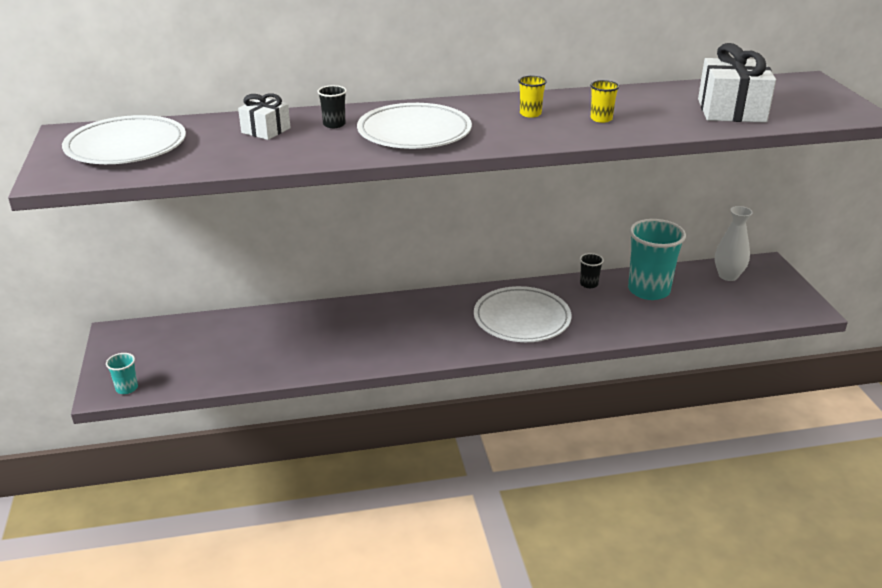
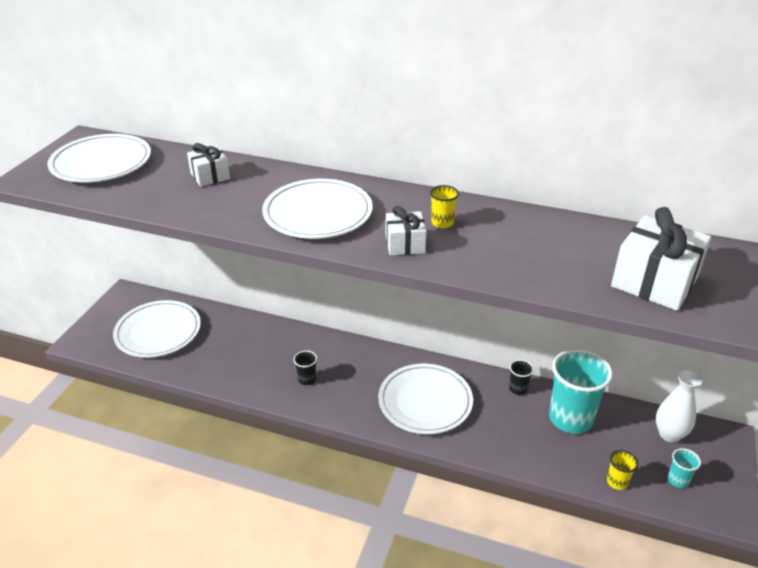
camera: 30 degrees right, 5 degrees up
turquoise cup [106,353,138,394] -> turquoise cup moved to [668,448,701,488]
black cup [317,85,347,128] -> black cup moved to [293,350,317,385]
yellow cup [590,80,619,123] -> yellow cup moved to [607,450,638,490]
none -> white plate [113,300,201,358]
none -> white gift [386,206,427,256]

